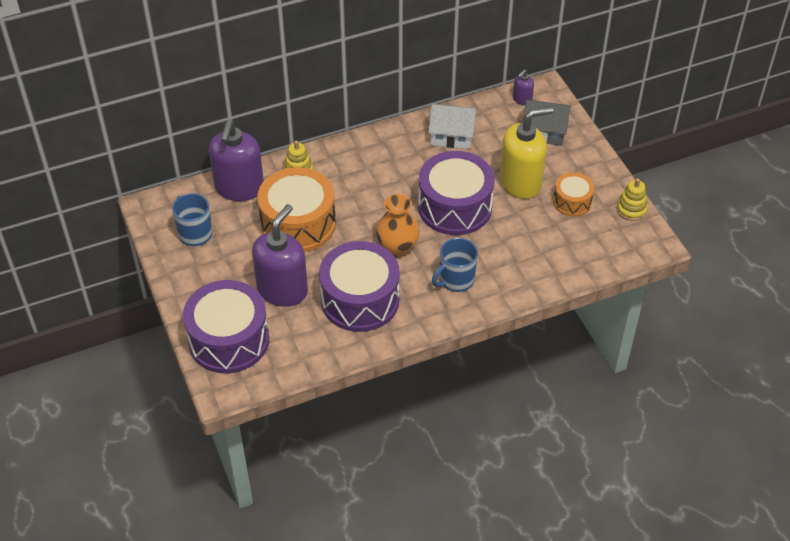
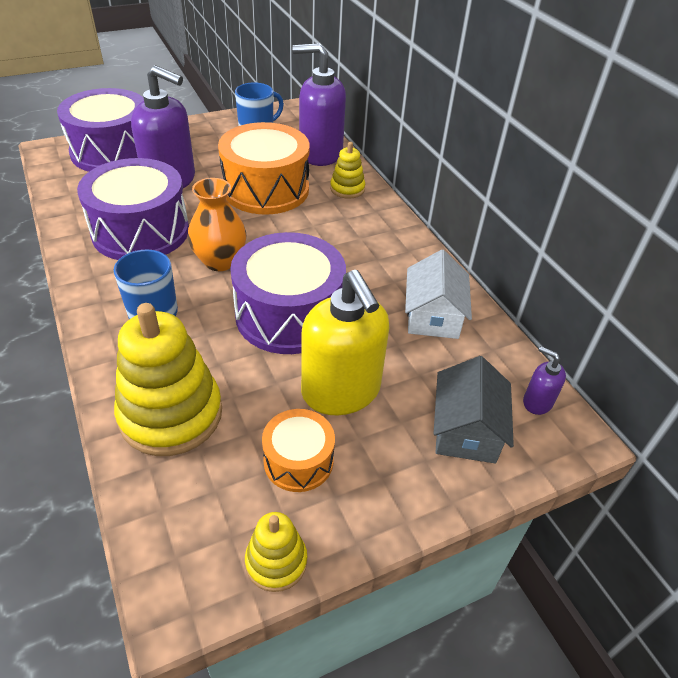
camera: 85 degrees right, 5 degrees down
none -> yellow stacking toy [114,303,222,456]

